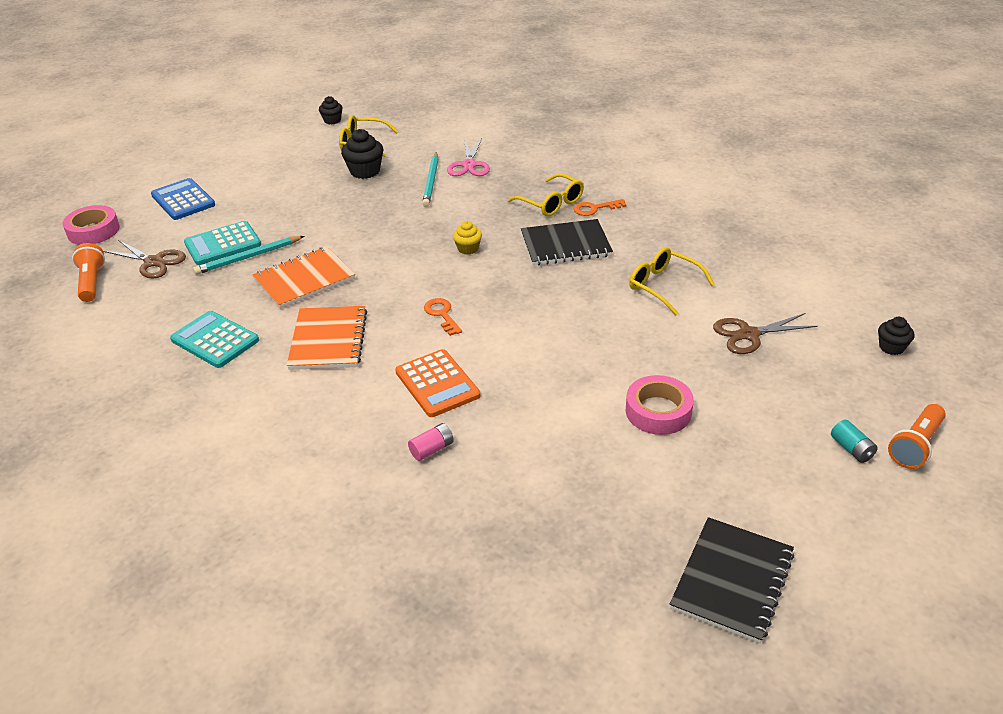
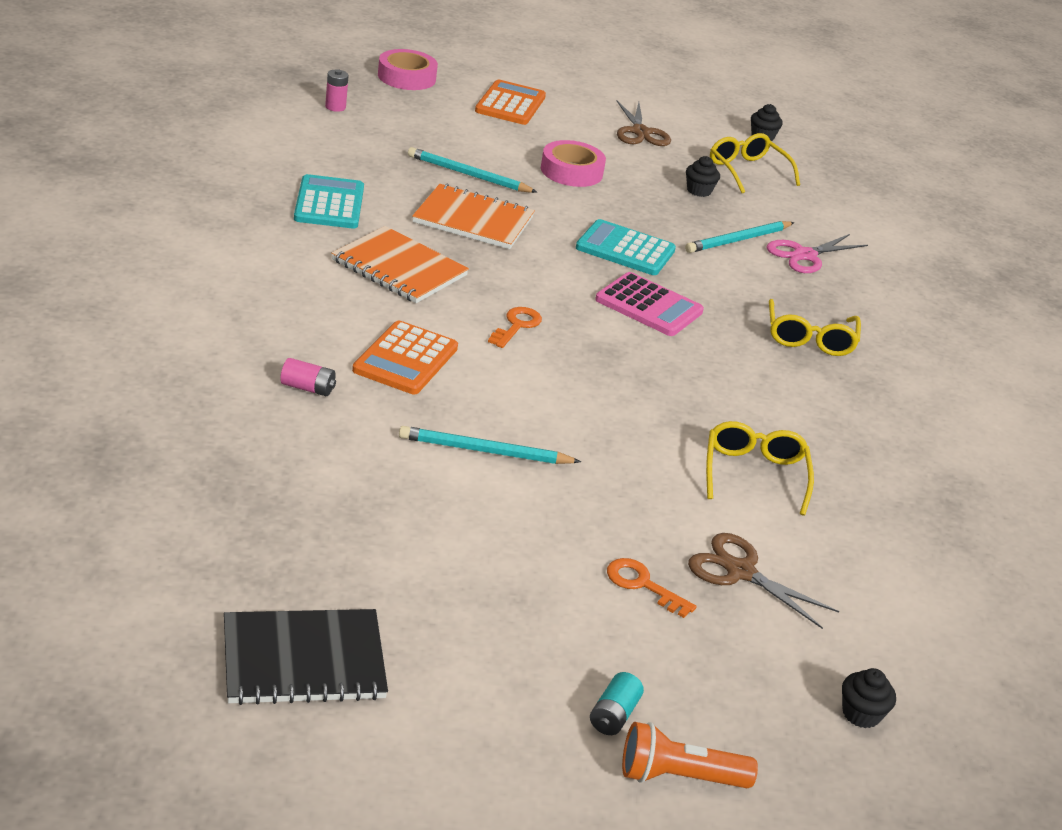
camera: 45 degrees right, 5 degrees down
orange flashlight [72,243,105,302] -> pink battery [325,69,349,112]
brown scissors [103,240,186,278] -> brown scissors moved to [616,100,671,146]
blue calculator [151,178,215,220] -> orange calculator [475,80,546,125]
turquoise calculator [184,221,261,265] -> turquoise calculator moved to [576,219,676,275]
orange notebook [287,306,367,370] -> orange notebook turned 75 degrees clockwise [332,226,469,303]
black cupcake [341,129,383,179] -> black cupcake [686,156,720,197], size x0.62
yellow cupcake [453,221,482,255] -> pink calculator [595,272,704,336]
black notebook [521,219,613,266] -> none
orange key [574,199,627,216] -> orange key moved to [607,558,697,618]
pink tape [626,375,694,435] -> pink tape moved to [541,140,606,187]
none -> turquoise pencil [399,426,581,464]

